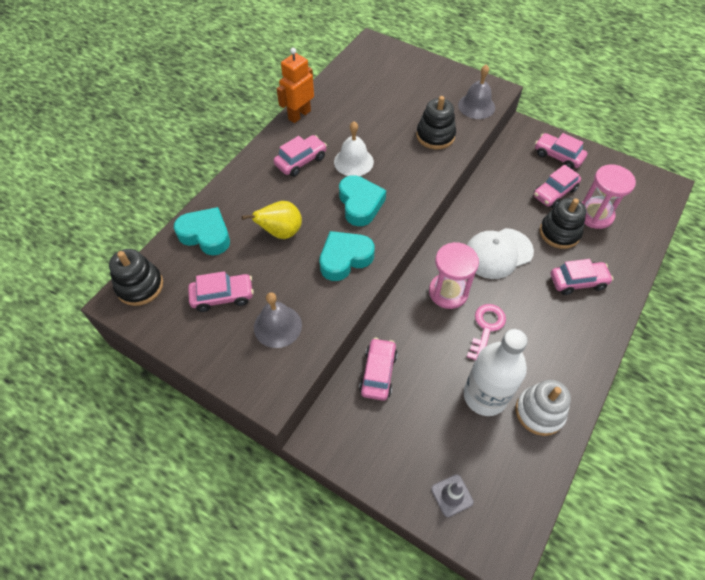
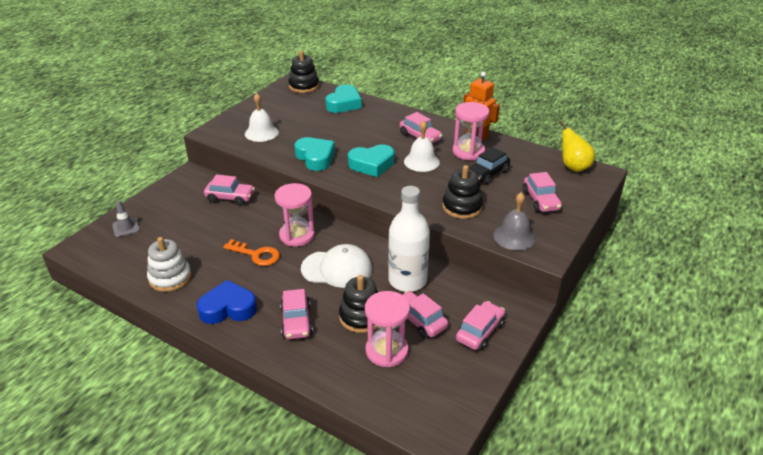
camera: 90 degrees right, 20 degrees down
pink car [188,271,254,312] -> pink car moved to [523,172,562,212]
yellow pear [242,201,302,239] -> yellow pear moved to [559,121,595,172]
grey bell [254,292,302,348] -> white bell [245,93,279,142]
white bottle [464,329,528,416] -> white bottle moved to [388,186,430,292]
white cap [467,228,534,279] -> white cap turned 120 degrees clockwise [301,244,372,288]
pink key [467,304,506,361] -> orange key [223,239,280,266]
none -> blue heart [197,280,257,324]
none -> pink hourglass [453,102,490,160]
none -> black car [469,147,510,185]

